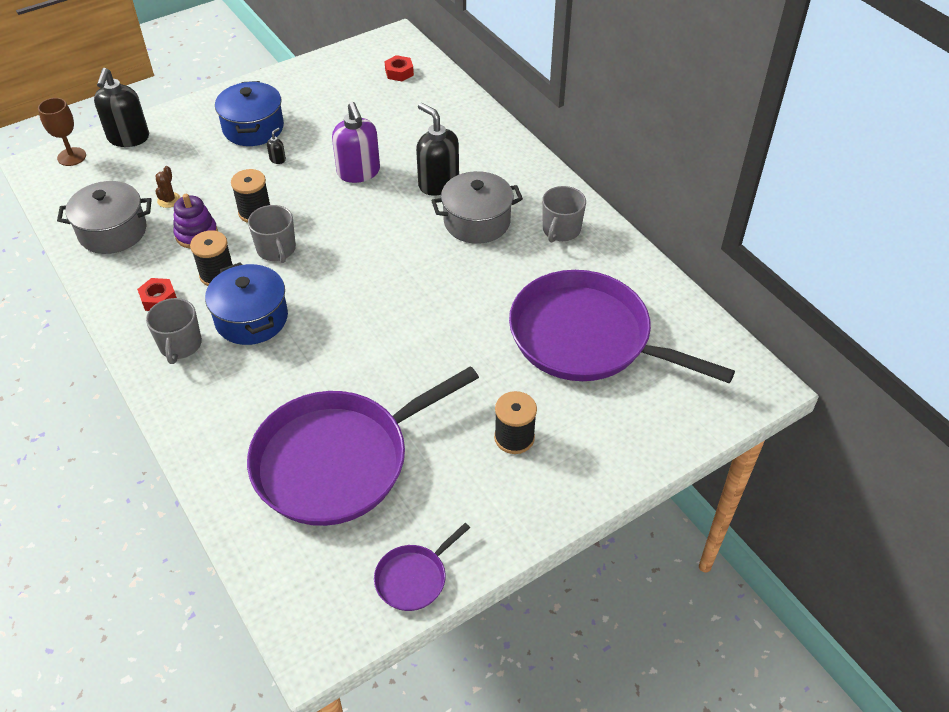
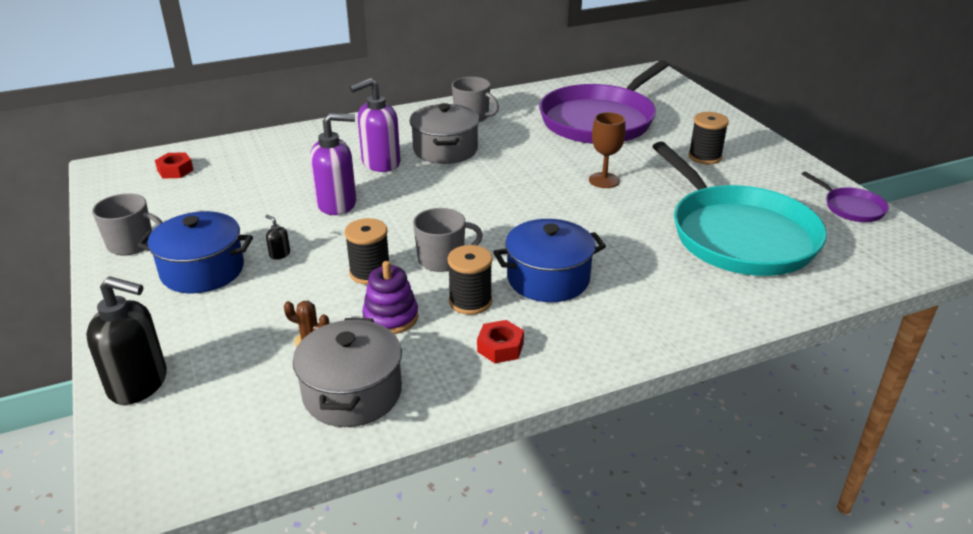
camera: 80 degrees left, 15 degrees down
brown goblet [38,98,86,166] -> brown goblet moved to [589,112,626,188]
grey mug [146,298,202,364] -> grey mug moved to [92,193,163,256]
purple pan [247,366,479,526] -> turquoise pan [652,142,827,276]
black soap dispenser [416,103,459,196] -> purple soap dispenser [349,78,400,172]

